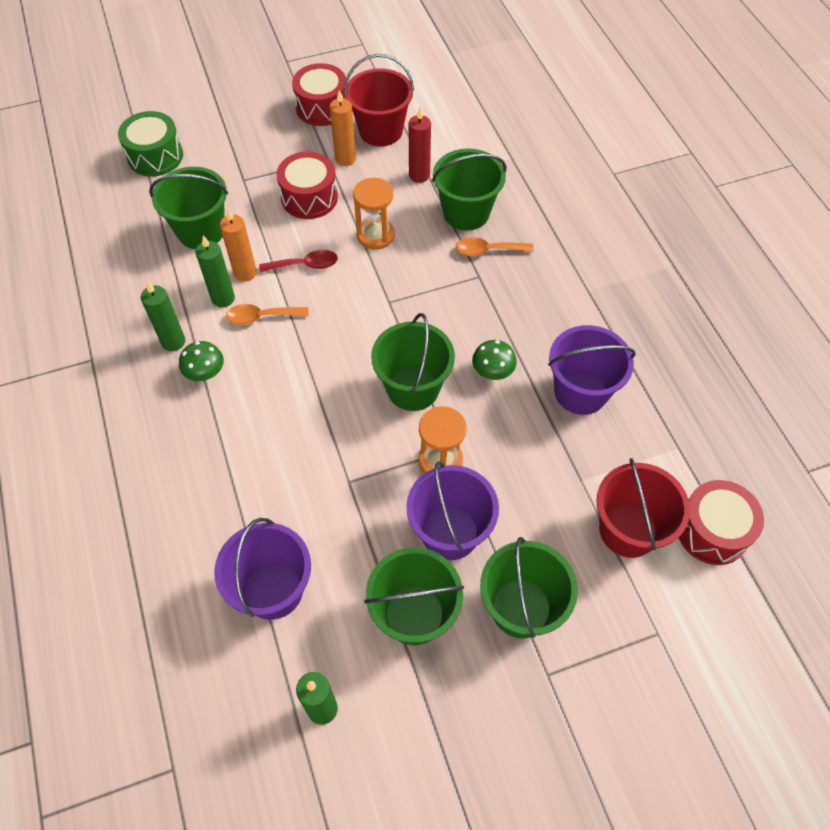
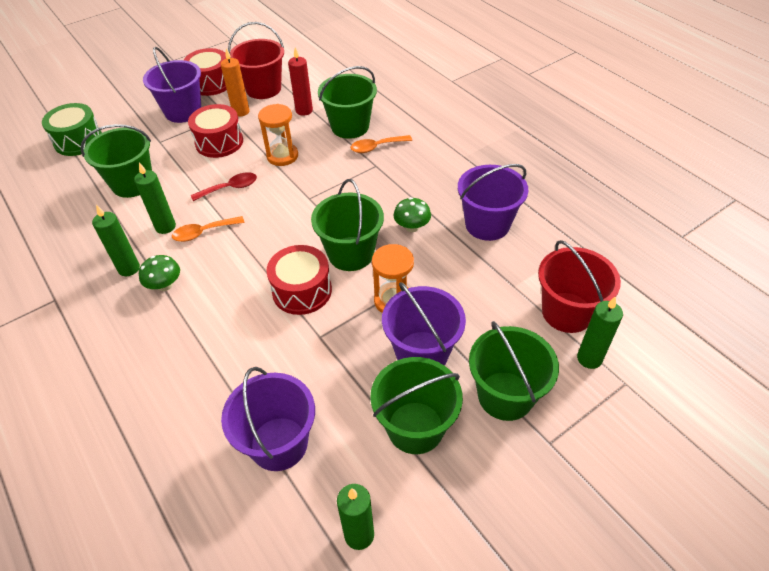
camera: 15 degrees left, 10 degrees down
orange candle [220,209,257,282] -> none
red drum [679,480,764,565] -> red drum moved to [266,245,332,315]
none -> purple bucket [143,47,201,123]
none -> green candle [577,297,623,369]

